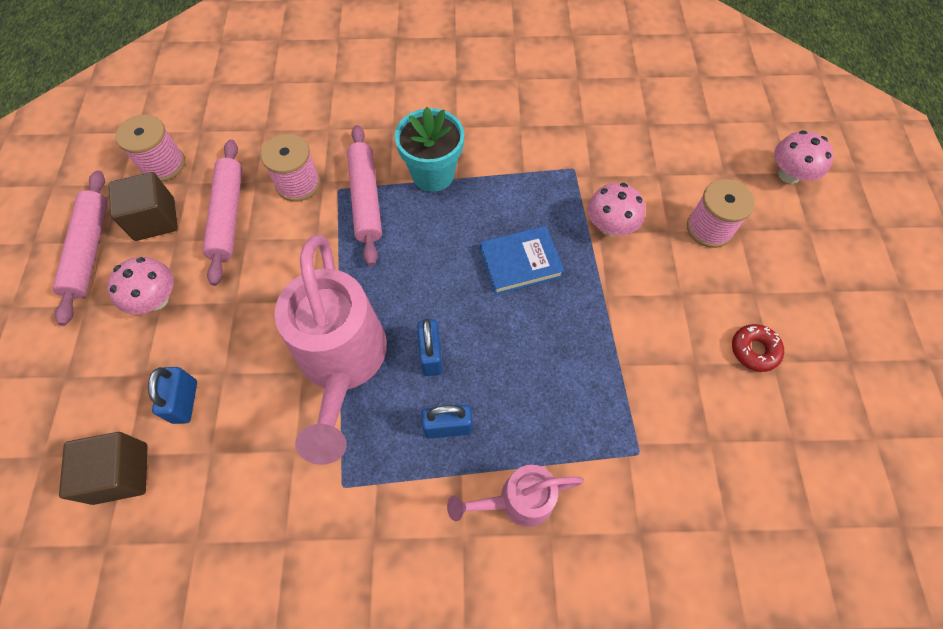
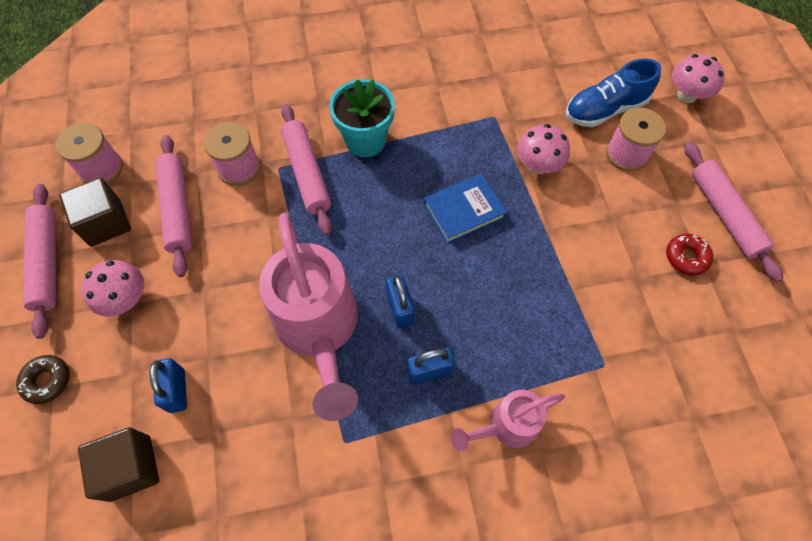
camera: 10 degrees left, 0 degrees up
none -> brown donut [16,355,69,404]
none -> blue shoe [565,58,661,127]
none -> pink rolling pin [684,142,783,282]

